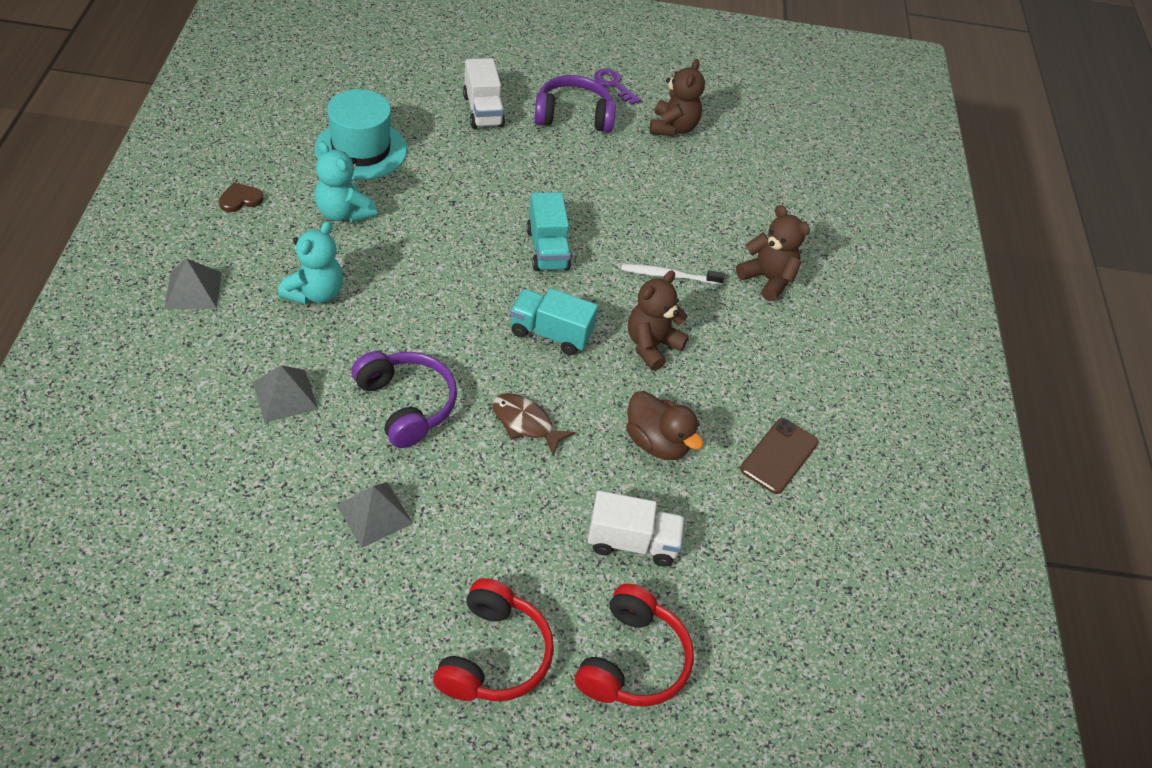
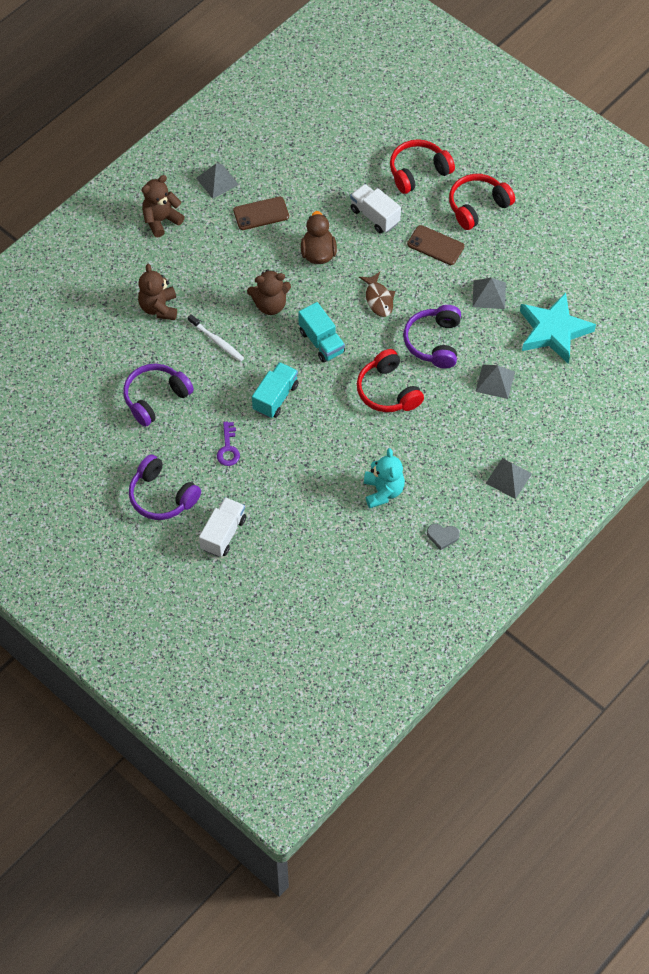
camera: 135 degrees left, 10 degrees up
brown heart [219,182,264,212] -> grey heart [427,524,460,550]
turquoise teddy bear [278,221,343,304] -> none
turquoise hat [315,89,407,180] -> none
purple key [594,69,641,105] -> purple key moved to [217,422,240,466]
brown teddy bear [649,59,705,136] -> brown teddy bear moved to [142,175,185,237]
none -> purple headphones [123,364,194,427]
none -> grey pyramid [196,163,239,199]
none -> red headphones [357,349,424,412]
none -> brown phone [407,225,464,265]
none -> turquoise star [520,292,596,364]

